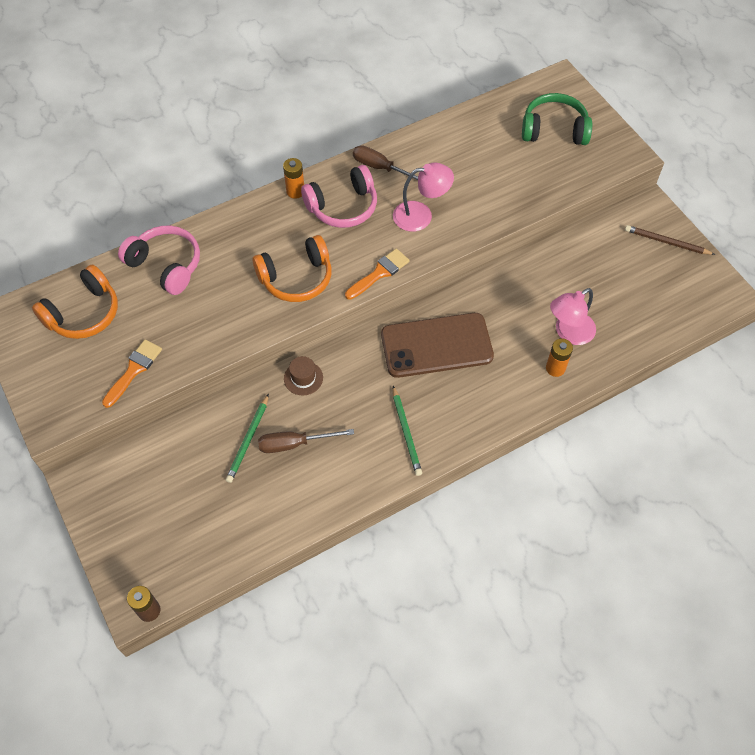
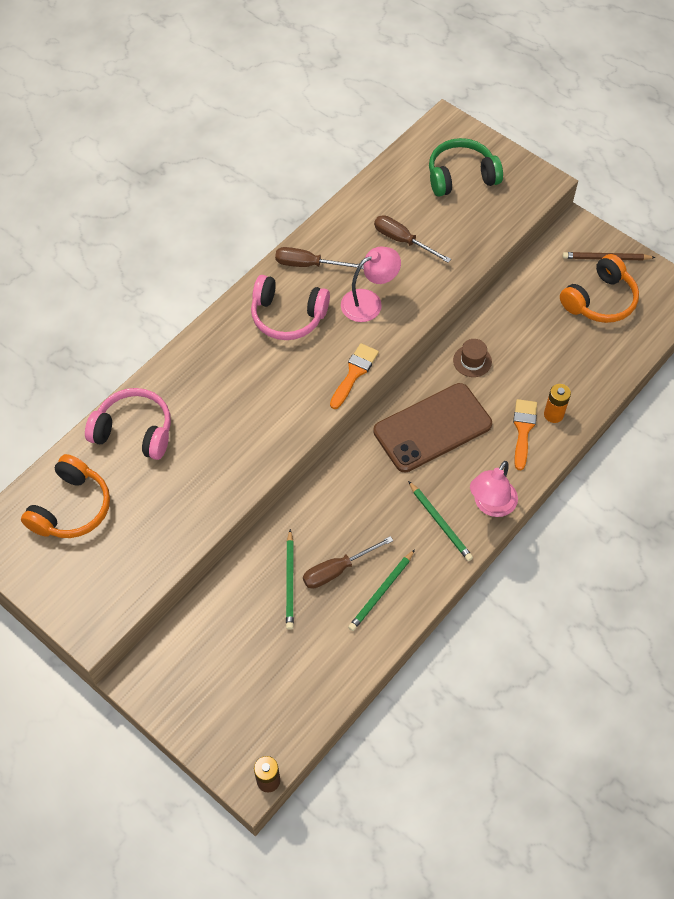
camera: 20 degrees left, 0 degrees up
orange brush [102,339,162,408] -> orange brush moved to [513,399,537,470]
orange headphones [253,235,332,302] -> orange headphones moved to [560,254,639,323]
orange battery [283,158,304,199] -> none
brown hat [284,356,323,396] -> brown hat moved to [453,339,492,377]
pink headphones [301,165,377,228] -> pink headphones turned 60 degrees clockwise [251,275,330,340]
pink lamp [550,288,596,345] -> pink lamp moved to [470,461,518,517]
none -> green pencil [348,549,415,631]
none -> brown screwdriver [374,215,451,263]

